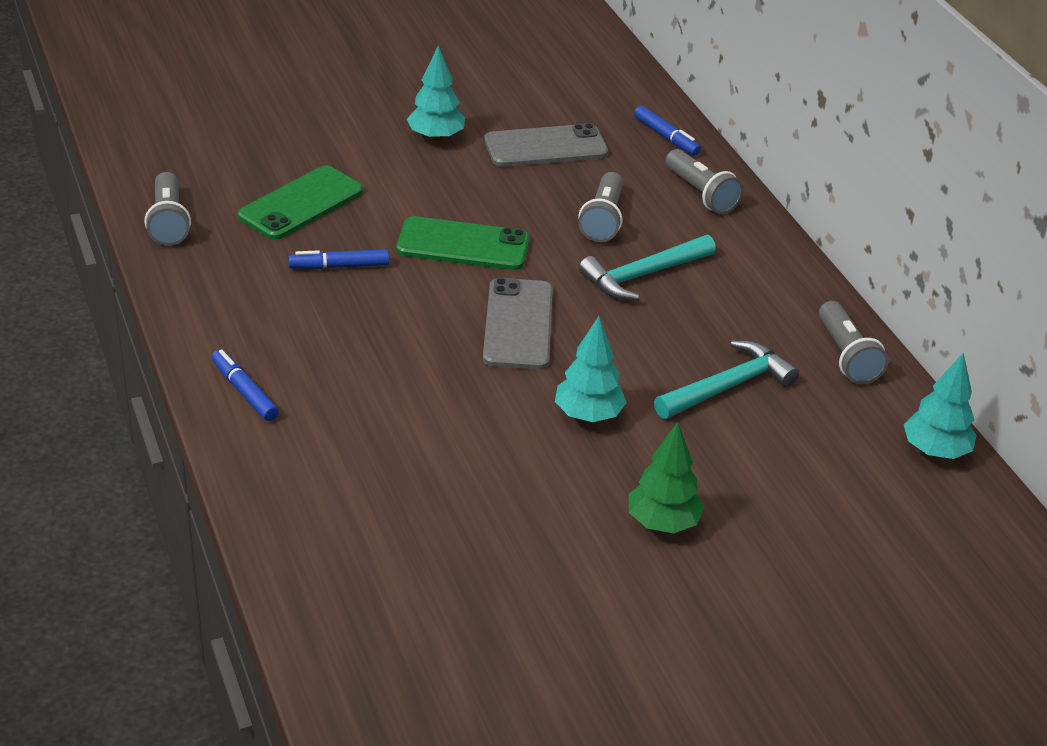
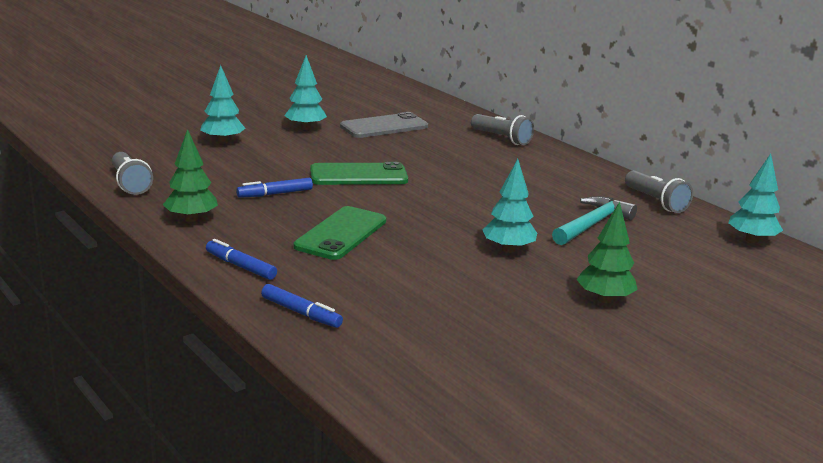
camera: 15 degrees left, 15 degrees down
green phone [238,165,363,240] -> green phone moved to [294,206,386,260]
grey phone [483,278,553,370] -> none
grey flashlight [578,172,623,242] -> none
turquoise hammer [579,235,716,300] -> none
blue marker [634,105,701,156] -> blue marker moved to [261,284,343,328]
none -> green tree [163,129,218,222]
none -> turquoise tree [200,65,246,144]

